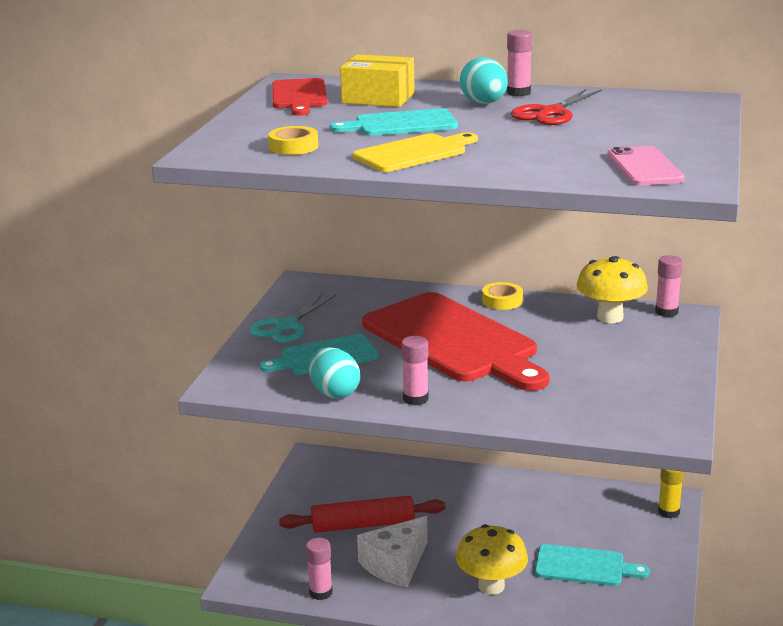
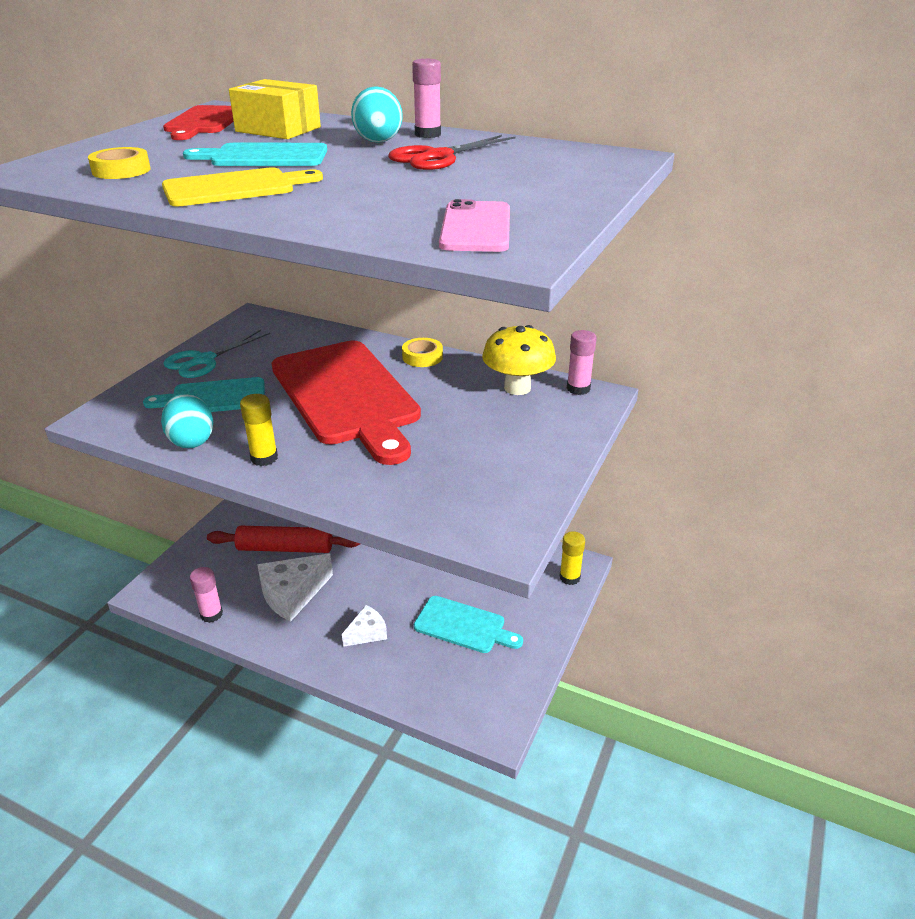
camera: 10 degrees right, 10 degrees up
pink glue stick [401,336,429,405] -> yellow glue stick [240,394,278,466]
yellow mushroom [456,524,528,595] -> white cheese [342,605,387,647]

